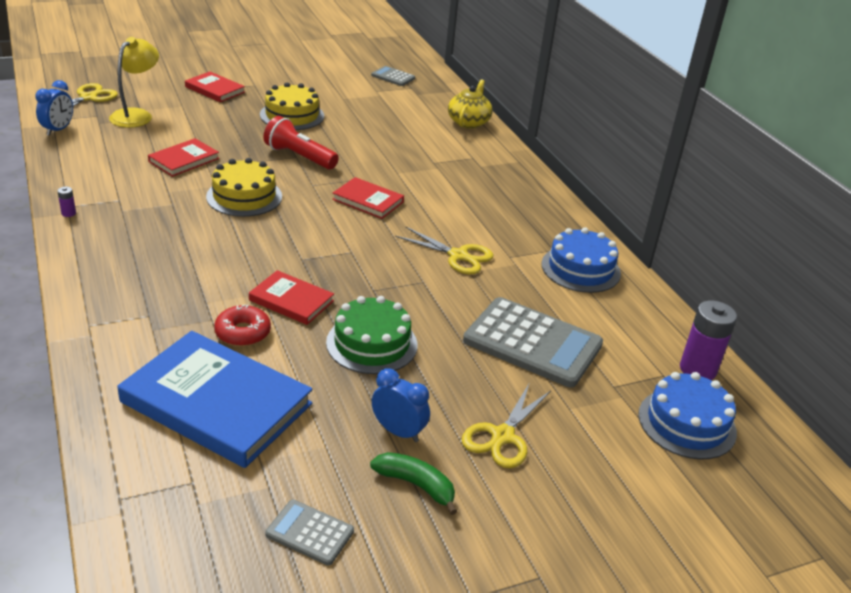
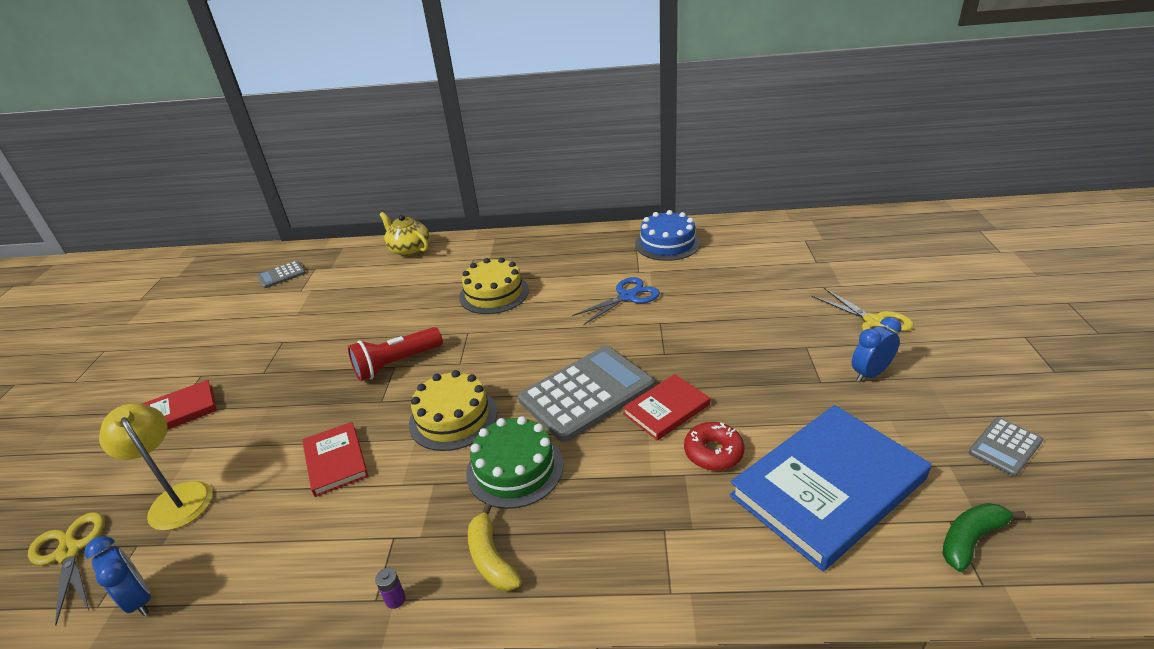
camera: 60 degrees left, 0 degrees up
yellow cake [260,82,324,130] -> yellow cake moved to [459,257,529,314]
green cake [326,296,418,374] -> green cake moved to [466,416,563,509]
red book [332,177,404,219] -> none
green banana [370,452,457,515] -> green banana moved to [942,503,1026,572]
yellow scissors [395,226,493,274] -> blue scissors [572,277,660,325]
grey calculator [463,297,603,388] -> grey calculator moved to [518,346,655,442]
blue cake [638,372,737,459] -> none
purple battery [680,300,737,380] -> none
none -> yellow banana [468,503,522,591]

